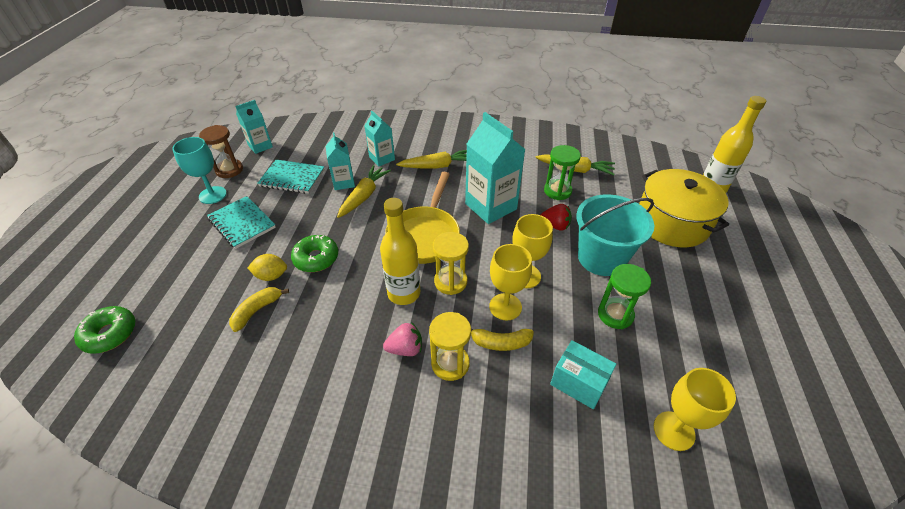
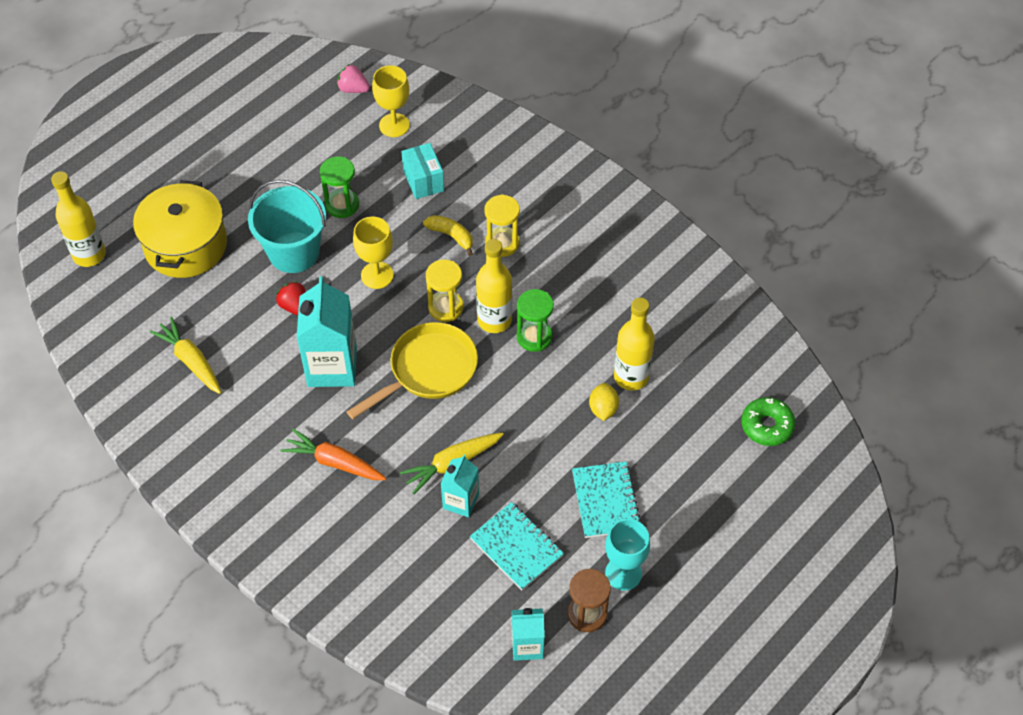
camera: 145 degrees left, 10 degrees up
yellow banana [229,287,289,332] -> yellow bottle [614,298,655,391]
yellow lemon [248,254,287,281] -> yellow lemon turned 60 degrees clockwise [589,383,619,421]
green donut [291,235,338,272] -> none
turquoise carton [364,111,395,166] -> none
pink strawberry [383,322,422,356] -> pink strawberry moved to [337,64,370,93]
yellow carrot [396,150,467,169] -> orange carrot [280,428,386,480]
yellow goblet [489,244,532,321] -> none
green hourglass [544,145,581,200] -> green hourglass moved to [517,289,554,352]

